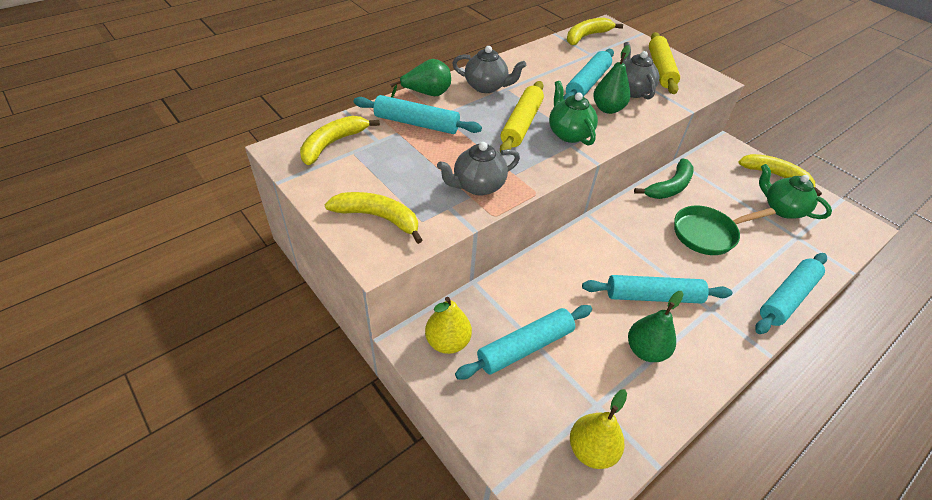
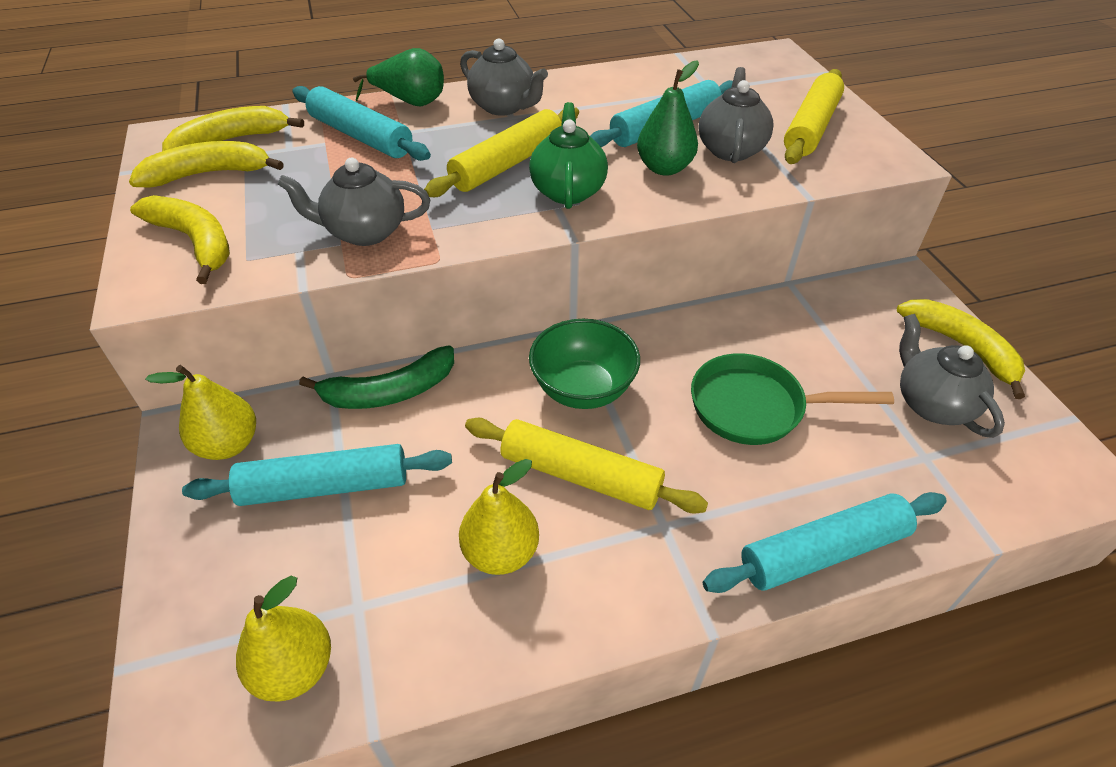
camera: 25 degrees right, 0 degrees up
yellow banana [567,18,623,45] -> yellow banana moved to [129,141,284,188]
turquoise rolling pin [582,275,732,304] -> yellow rolling pin [465,418,708,514]
green pear [628,291,683,362] -> yellow pear [459,459,539,575]
green banana [634,158,694,199] -> green banana moved to [299,346,454,409]
green teapot [759,164,832,219] -> grey teapot [899,314,1005,438]
none -> green bowl [529,319,640,409]

